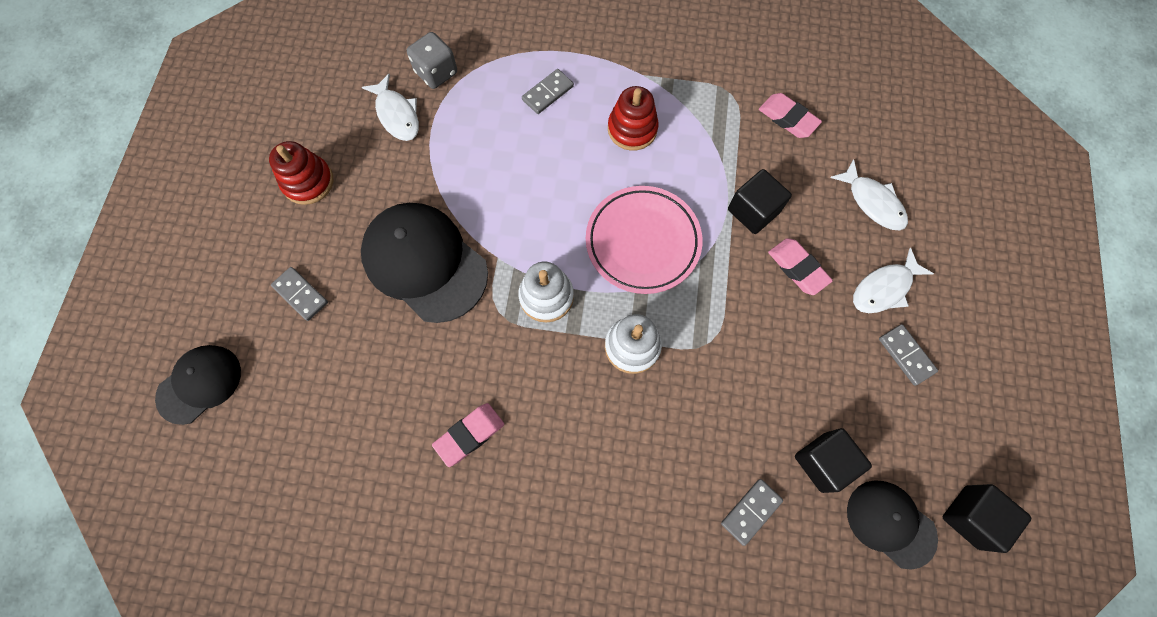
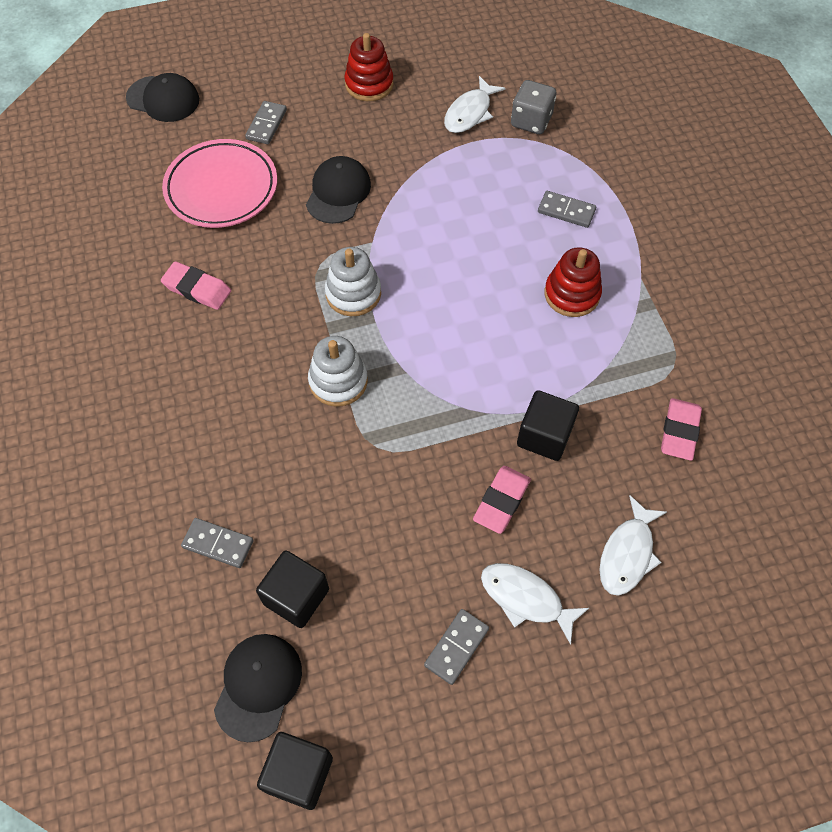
camera: 65 degrees right, 10 degrees down
black cap [361,203,488,323] -> black cap [306,156,371,224], size x0.60
pink plate [586,186,703,294] -> pink plate moved to [162,139,277,228]

